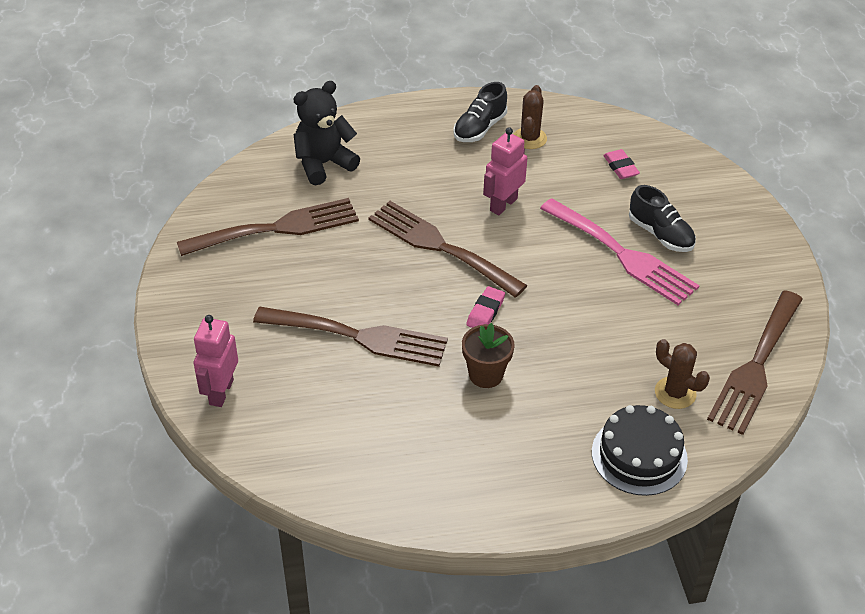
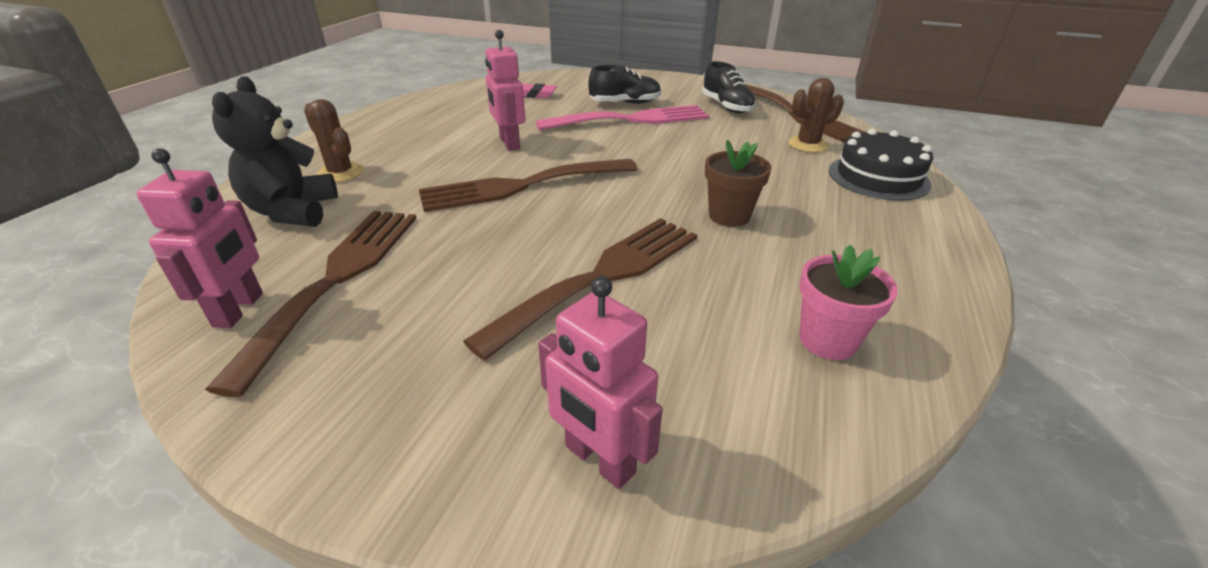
camera: 60 degrees left, 10 degrees down
black shoe [453,82,507,142] -> black shoe moved to [702,61,756,113]
pink eraser [466,286,505,328] -> none
brown cactus [513,85,547,149] -> brown cactus moved to [304,99,363,182]
none -> pink robot [136,148,263,328]
none -> pink flower pot [799,245,898,360]

